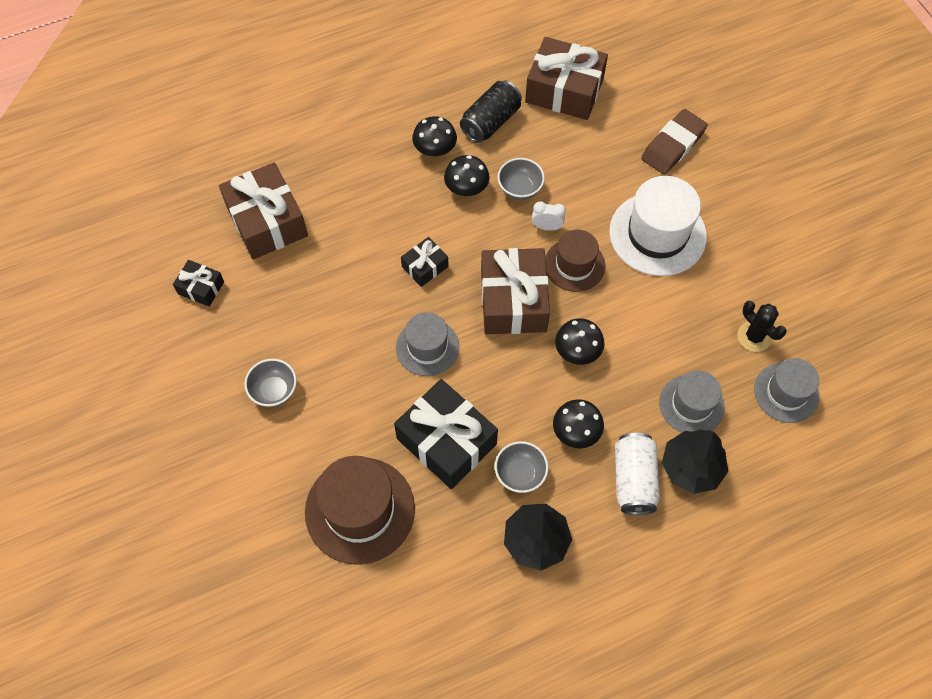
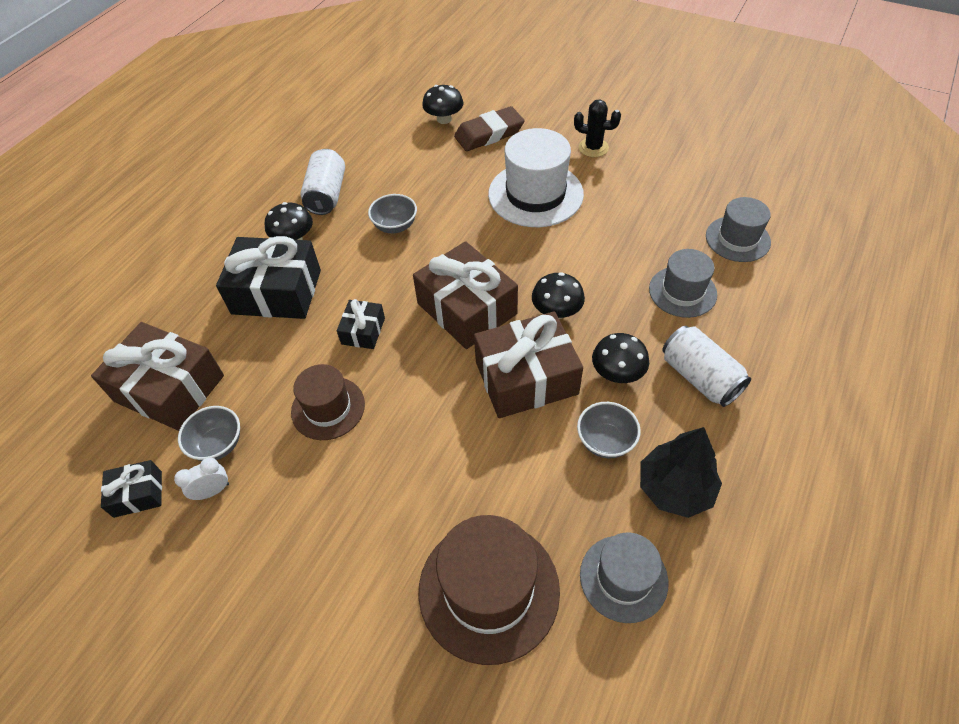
camera: 35 degrees left, 10 degrees down
grey bowl [244,359,297,407] -> grey bowl moved to [178,406,240,461]
black gift [394,379,498,489] -> black gift moved to [216,236,321,319]
grey hat [396,312,459,376] -> grey hat moved to [580,532,668,623]
black mushroom [444,155,490,196] -> black mushroom moved to [422,85,463,124]
black can [460,80,522,143] -> white can [301,149,345,215]
brown gift [525,37,608,120] -> brown gift moved to [474,311,583,418]
white clock [532,201,566,231] -> white clock moved to [174,458,229,500]
brown hat [545,230,605,292] -> brown hat moved to [291,364,365,440]
brown eraser [641,109,708,175] -> brown eraser turned 60 degrees clockwise [454,106,525,151]
black tree [662,429,728,494] -> none
black cactus [737,301,787,352] -> black cactus moved to [574,100,621,157]

